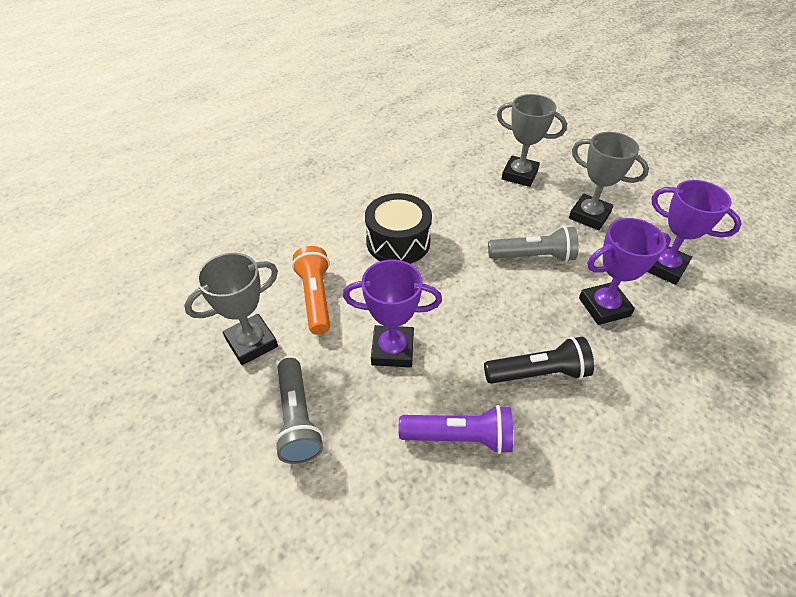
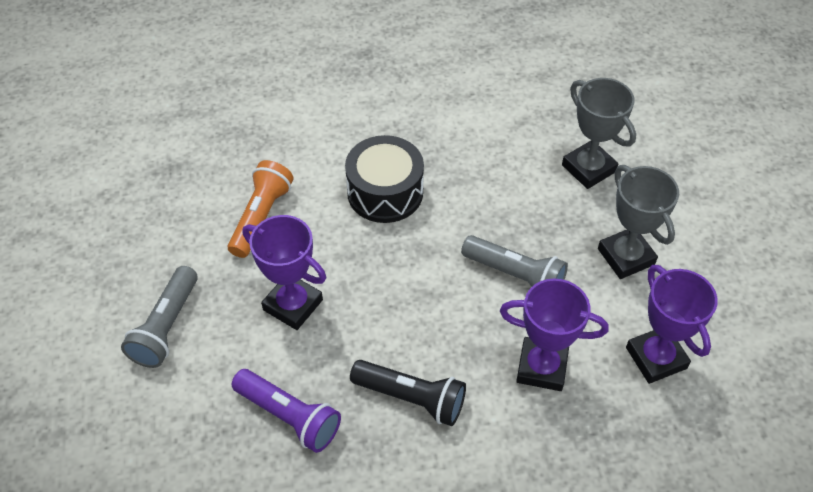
camera: 30 degrees right, 5 degrees up
grey trophy [184,253,278,365] -> none

